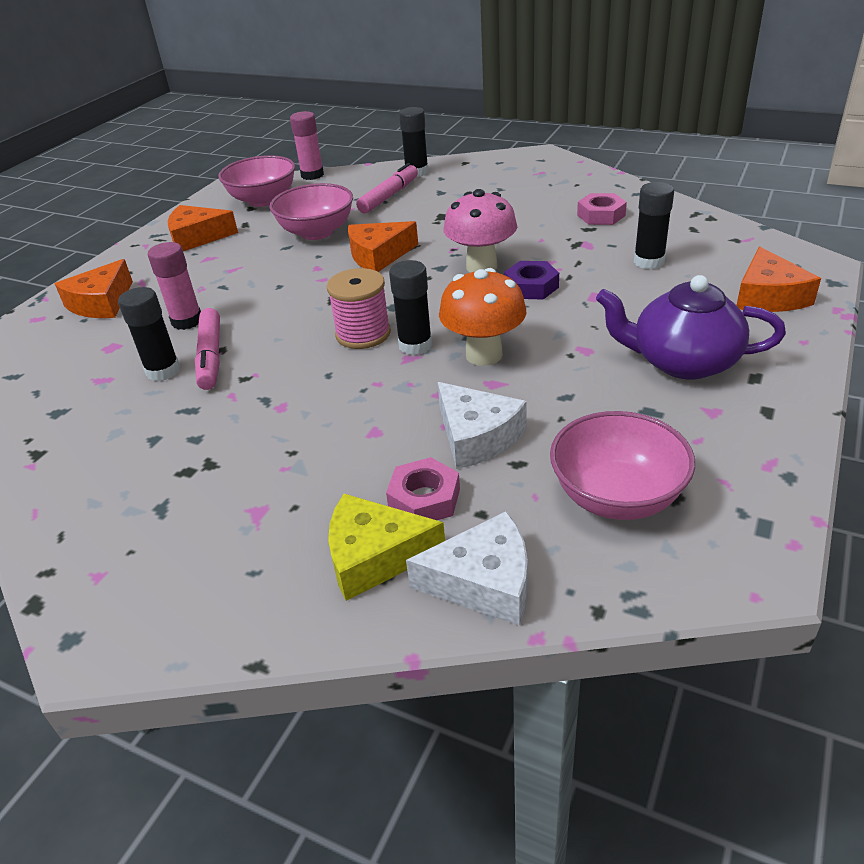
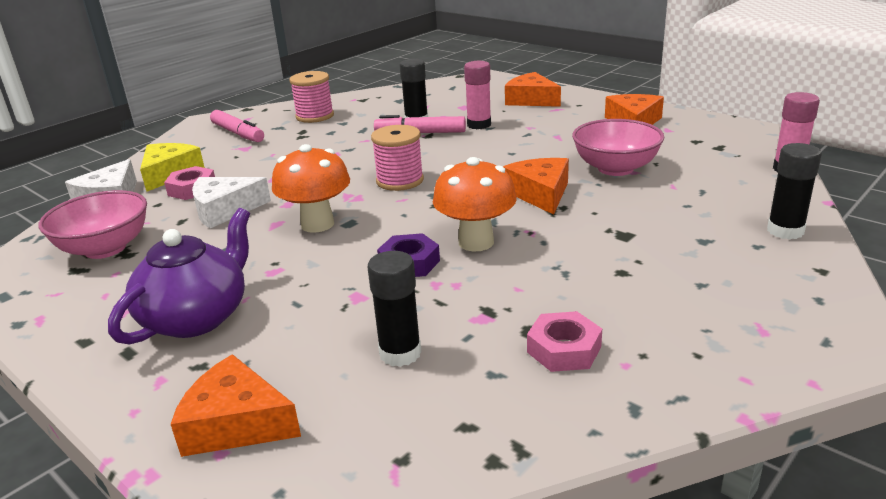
camera: 105 degrees right, 10 degrees down
pink bowl [218,155,295,207] -> none
pink marker [356,163,418,213] -> pink marker moved to [210,110,264,142]
black glue stick [389,260,432,355] -> none
pink mushroom [444,189,517,273] -> orange mushroom [433,157,517,252]
none -> pink spool [289,71,334,123]

